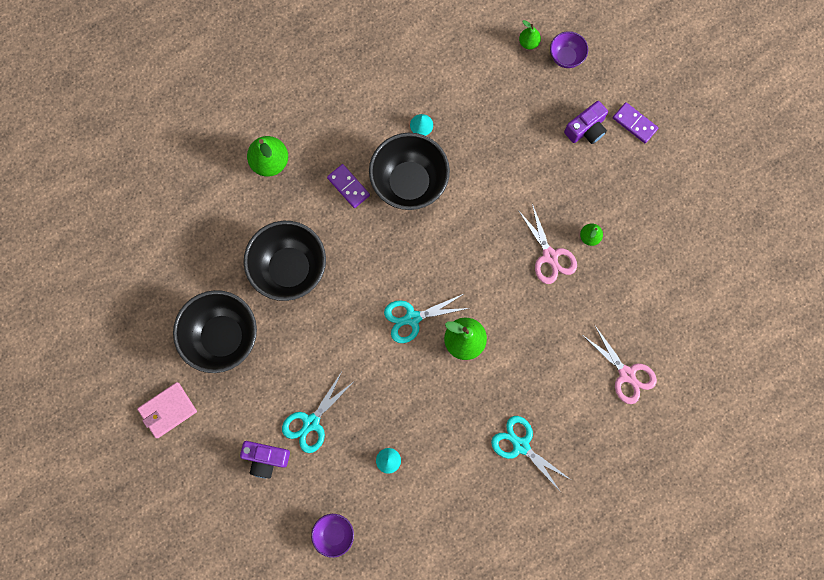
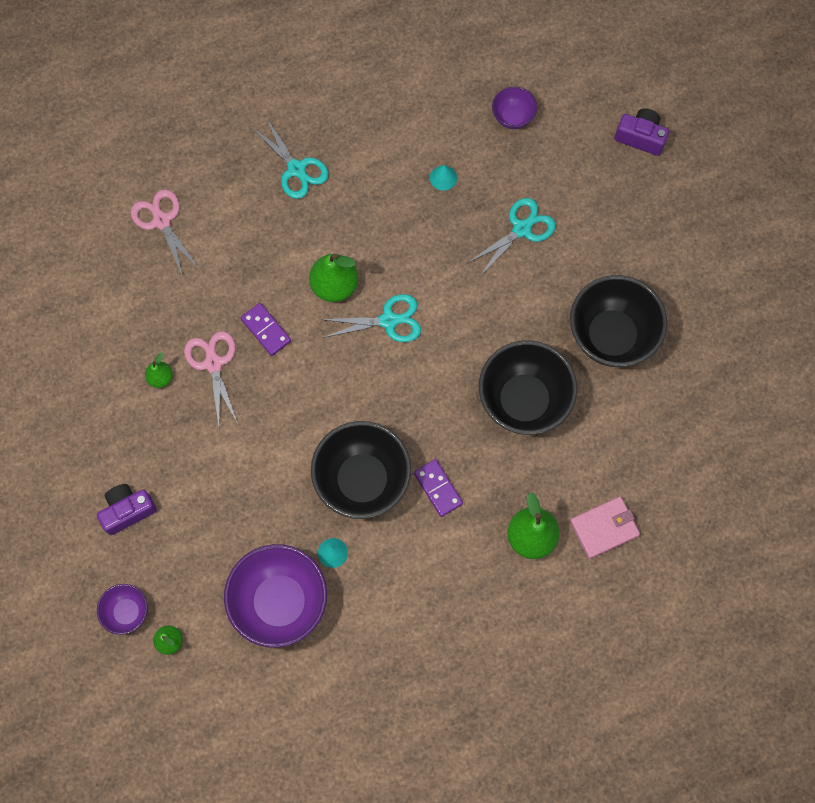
camera: 170 degrees left, 5 degrees down
pink wallet [137,382,197,438] -> pink wallet moved to [570,497,640,559]
purple camera [240,441,290,479] -> purple camera moved to [615,108,669,156]
purple domino [613,102,658,143] -> purple domino moved to [240,303,291,356]
none -> purple bowl [224,544,327,648]

